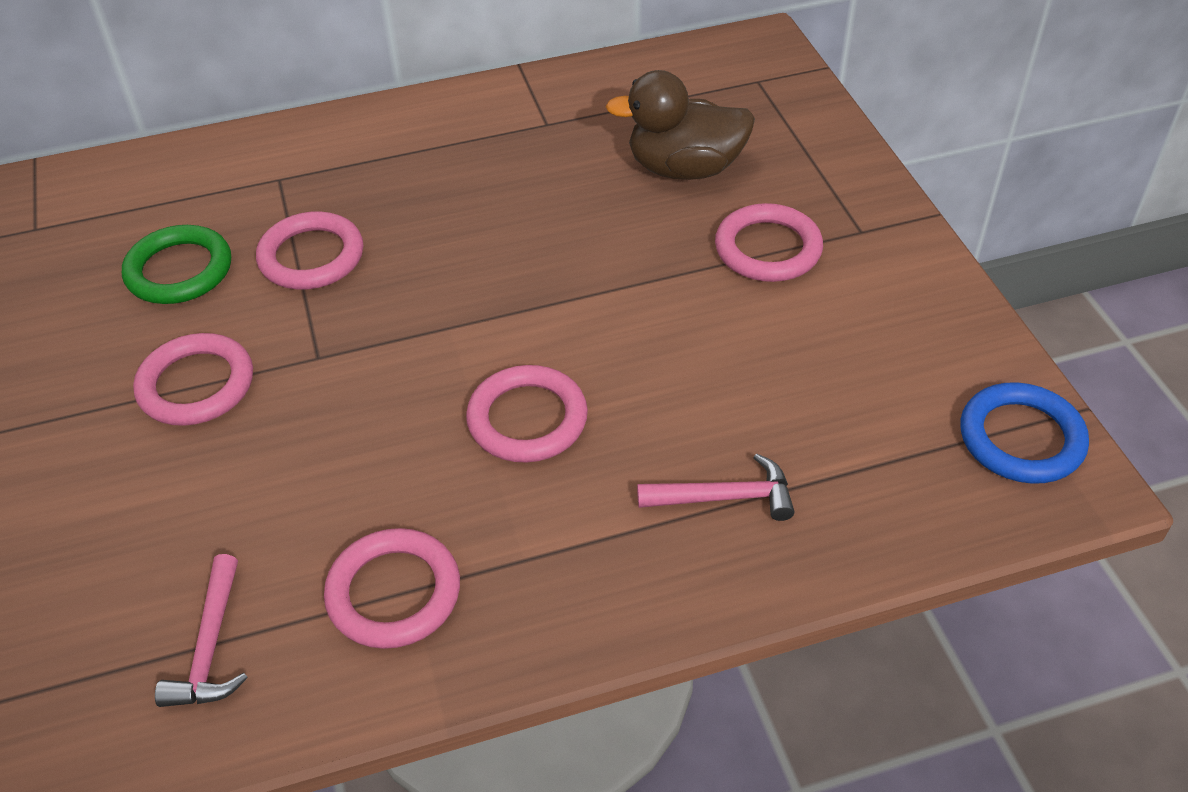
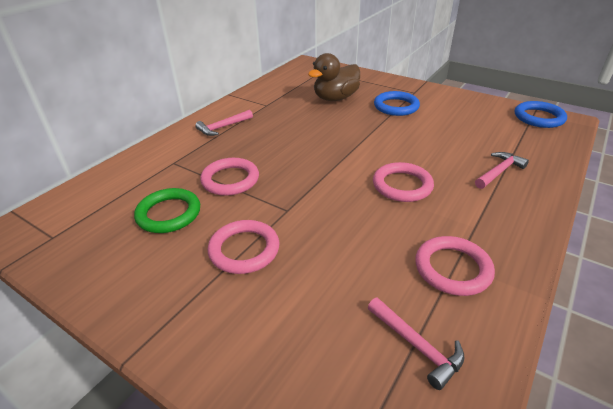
camera: 40 degrees left, 10 degrees down
pink ring [715,203,823,282] -> blue ring [374,91,420,116]
none -> pink hammer [195,110,253,136]

